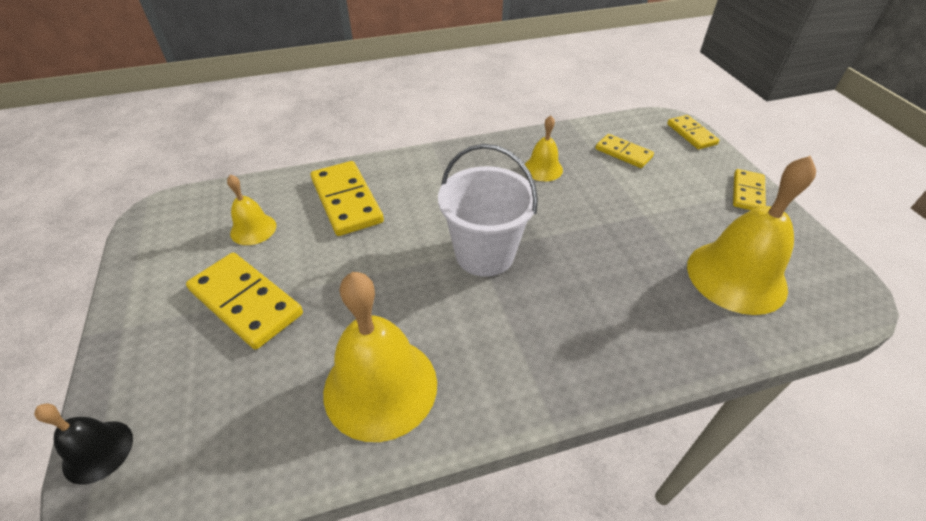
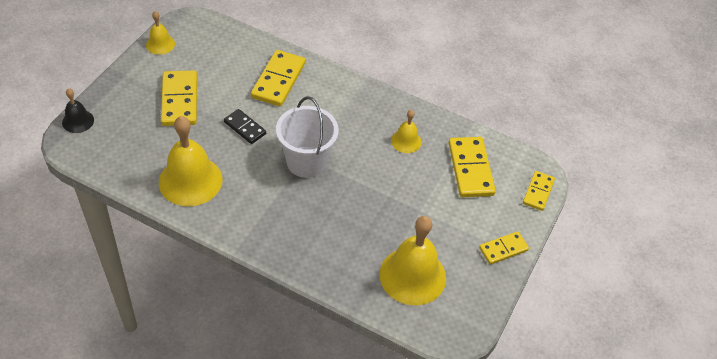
camera: 40 degrees right, 5 degrees up
yellow bell [227,174,276,245] -> yellow bell moved to [146,11,175,55]
yellow domino [595,134,654,168] -> yellow domino [448,137,496,197], size x1.66
none -> black domino [224,109,266,144]

